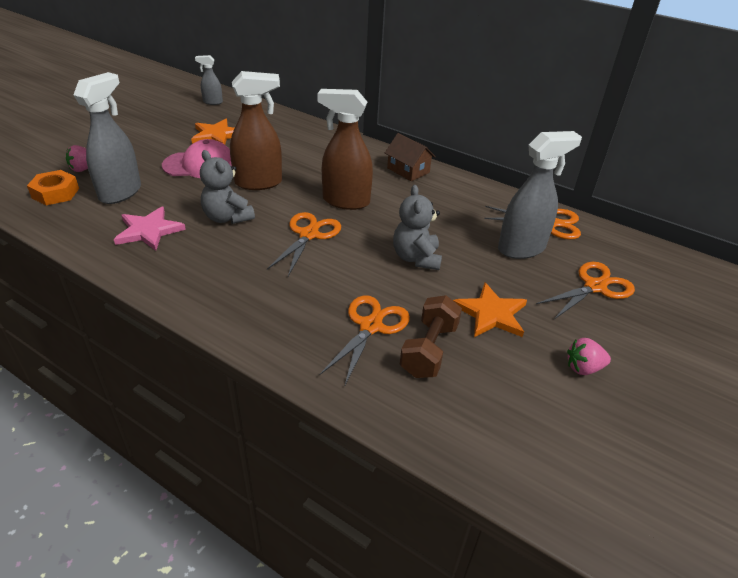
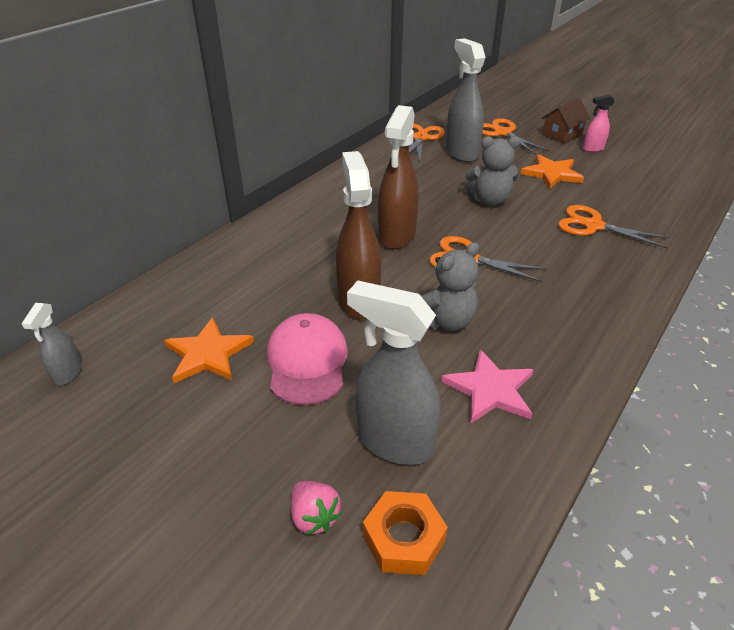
camera: 85 degrees left, 0 degrees up
brown house [385,133,436,181] -> brown house moved to [542,98,591,143]
brown dumbbell [400,295,462,378] -> none
pink strawberry [567,338,611,375] -> pink spray bottle [582,95,615,152]

